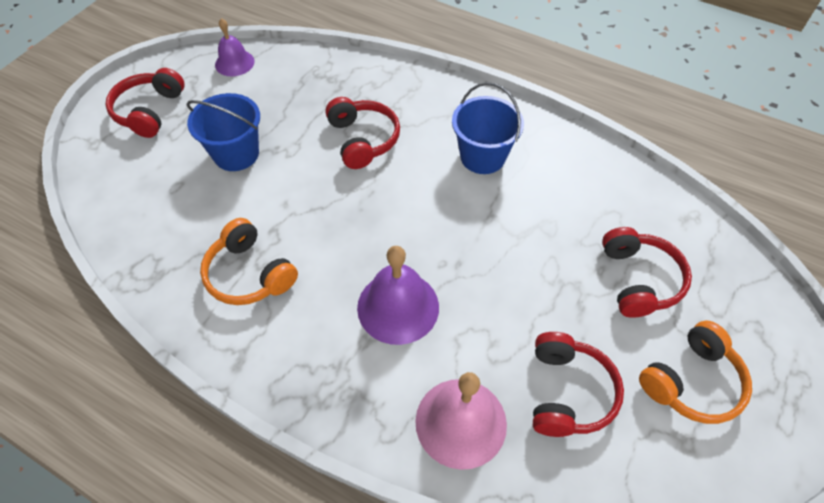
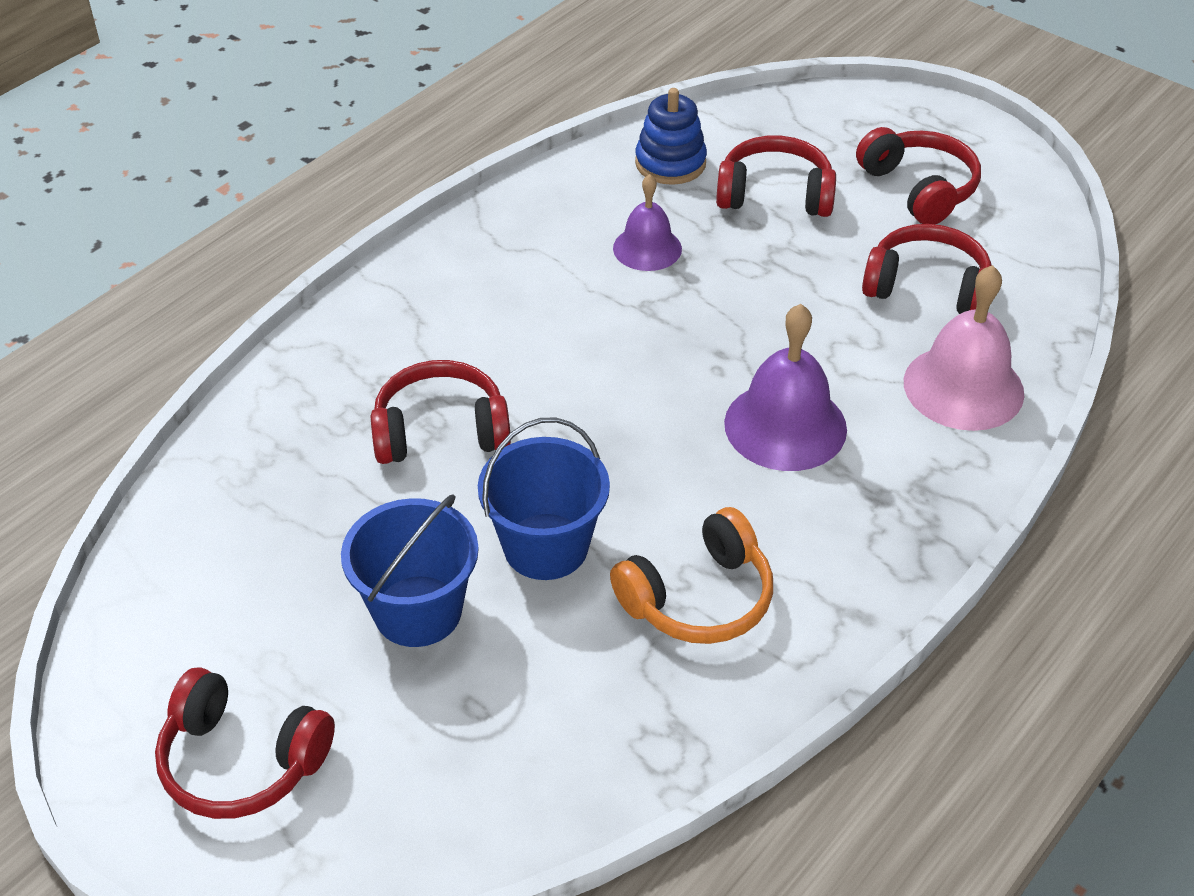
camera: 80 degrees left, 10 degrees down
purple bell [215,18,254,76] -> purple bell moved to [613,174,682,271]
blue bucket [452,82,524,174] -> blue bucket moved to [478,417,610,580]
orange headphones [639,321,752,424] -> red headphones [856,127,981,225]
none -> blue stacking toy [635,88,707,185]

